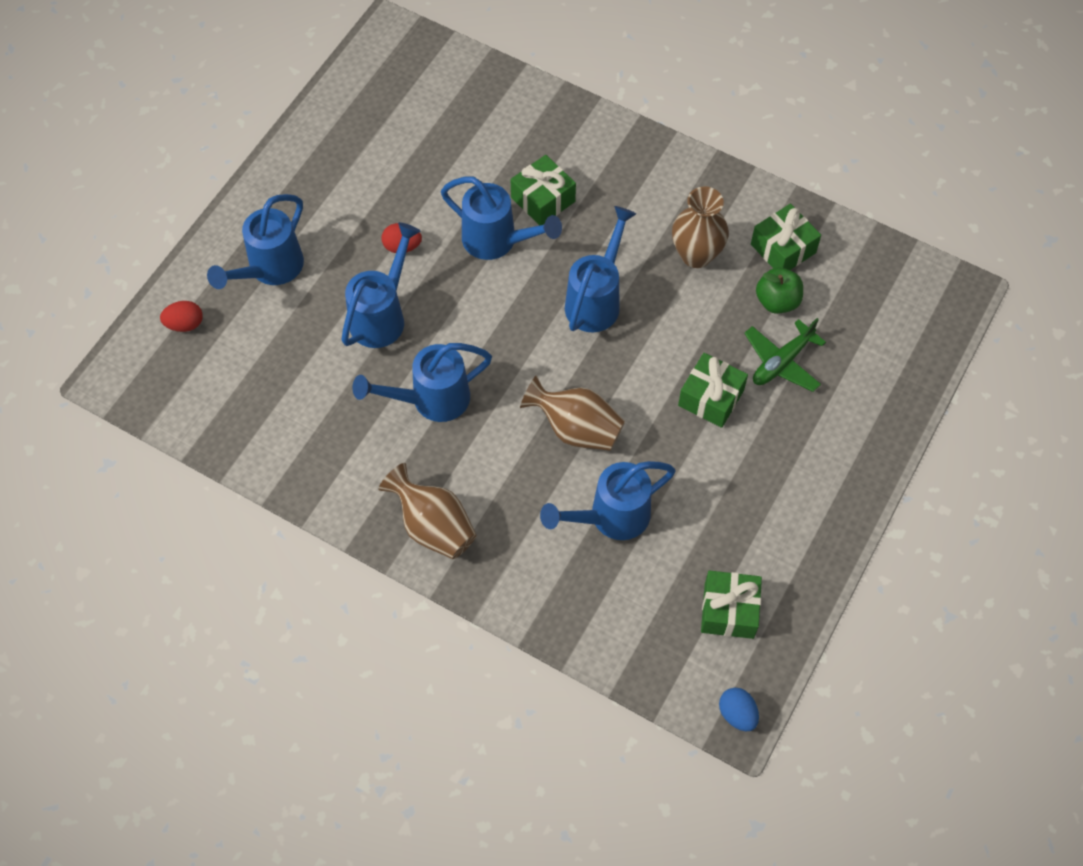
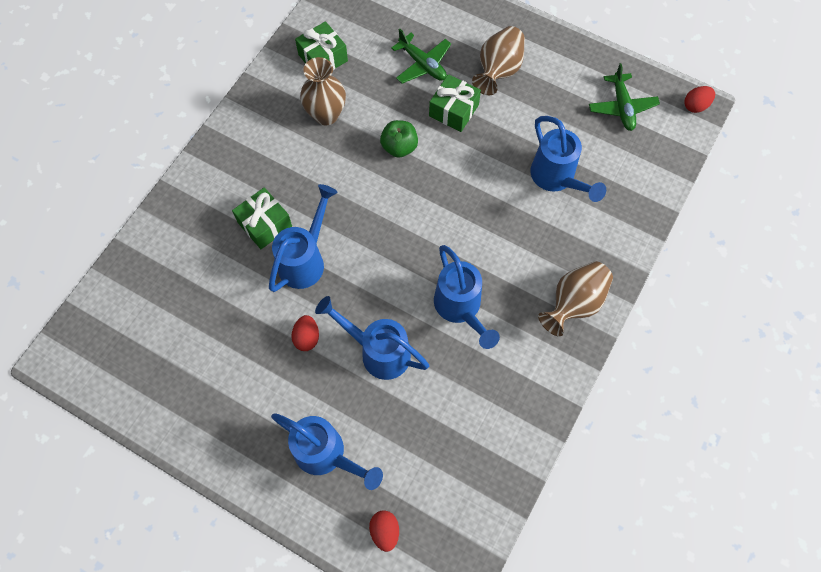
camera: 90 degrees left, 5 degrees up
brown vase [520,375,625,451] -> brown vase moved to [472,26,525,95]
blue watering can [565,206,636,332] -> none
green gift [701,570,762,639] -> green plane [589,63,660,131]
blue egg [719,687,759,731] -> red egg [684,86,715,113]
green apple [756,268,803,314] -> green apple moved to [380,120,418,158]

